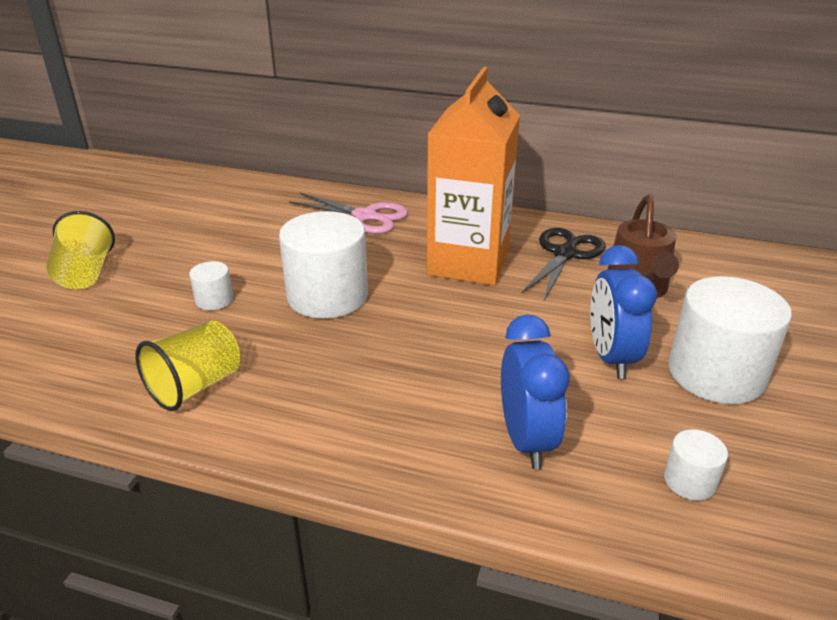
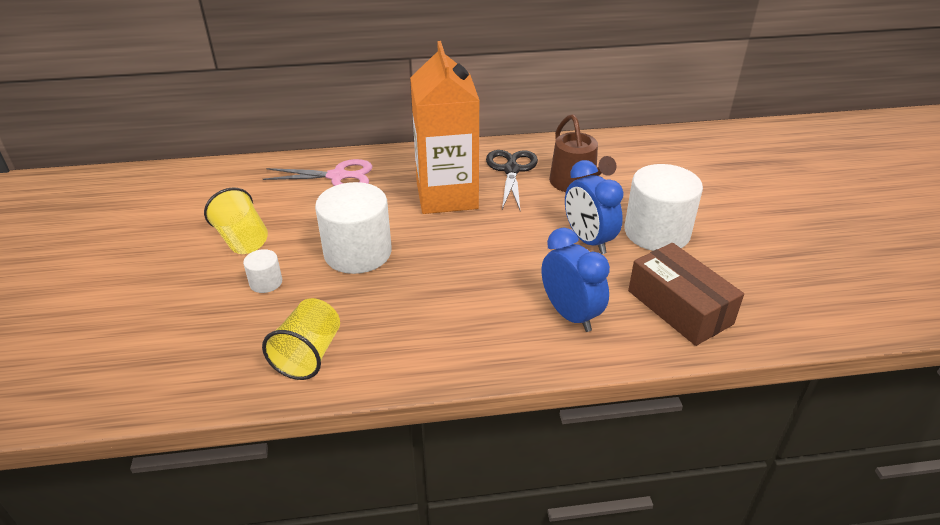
camera: 25 degrees left, 5 degrees up
yellow cup [46,211,115,290] -> yellow cup moved to [204,187,268,254]
white cylinder [664,429,728,500] -> brown box [628,243,744,346]

